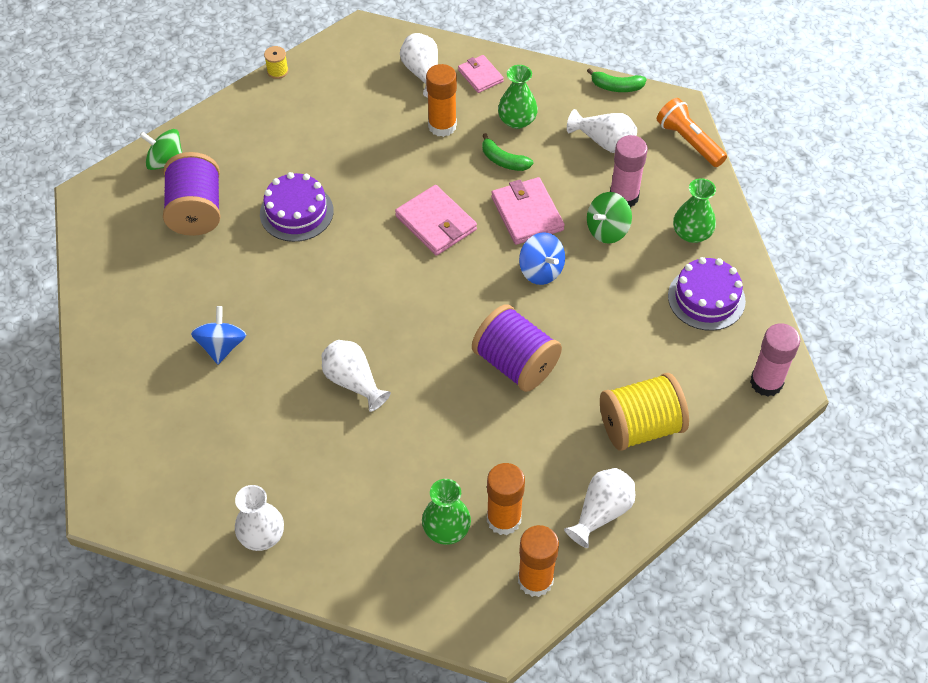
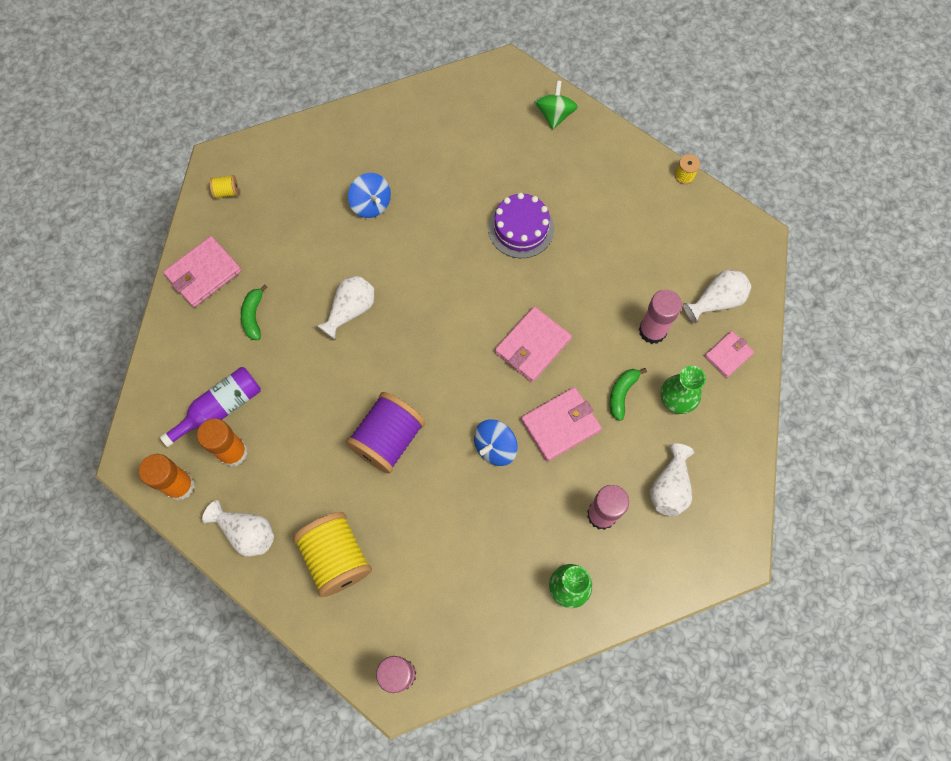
camera: 80 degrees right, 15 degrees up
purple spool [163,152,220,236] -> none
blue spinning top [191,306,246,364] -> blue spinning top turned 60 degrees clockwise [348,173,391,218]
white vase [235,485,284,551] -> pink wallet [163,236,242,307]
green vase [422,479,471,545] -> purple bottle [160,367,261,447]
orange glue stick [426,64,457,137] -> pink glue stick [639,290,682,344]
green banana [587,68,647,92] -> green banana moved to [241,284,267,340]
green spinning top [587,192,632,244] -> none
orange flashlight [657,98,727,167] -> none
purple cake [668,257,746,331] -> none
none -> yellow spool [209,175,239,199]

